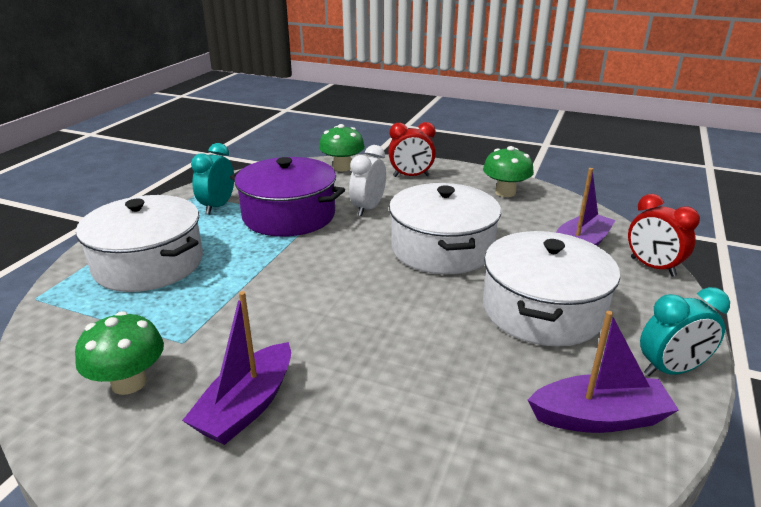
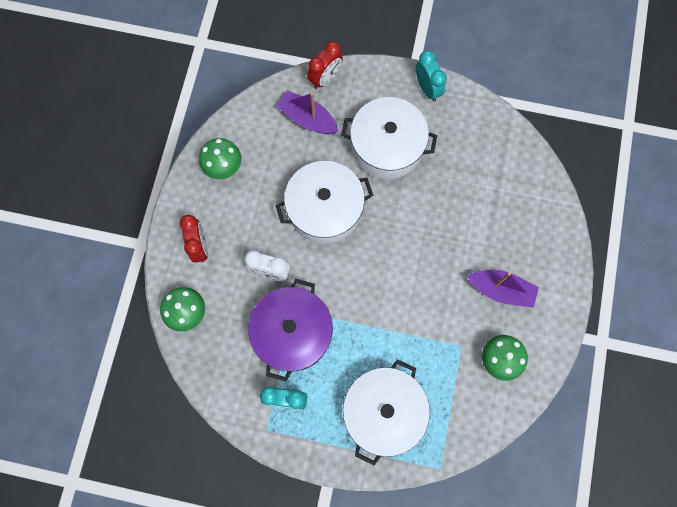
camera: 100 degrees left, 45 degrees up
purple boat [528,311,679,433] -> none

